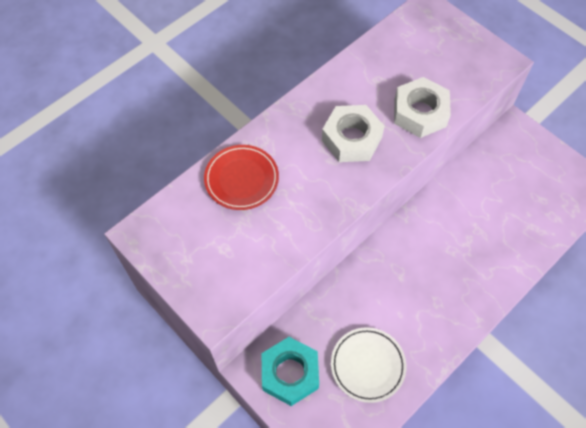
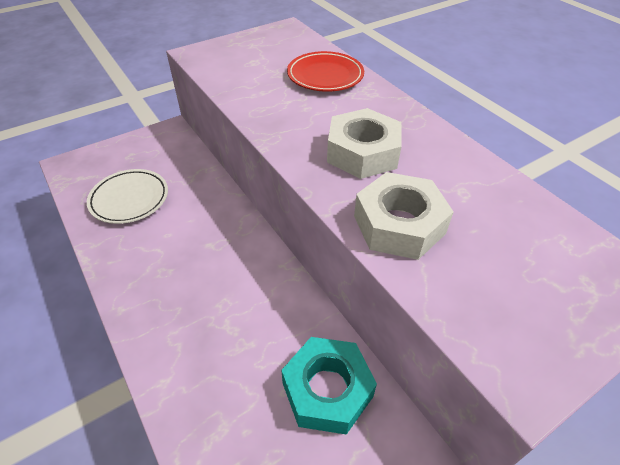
camera: 100 degrees right, 15 degrees down
turquoise nut [262,337,319,406] -> turquoise nut moved to [281,337,377,435]

